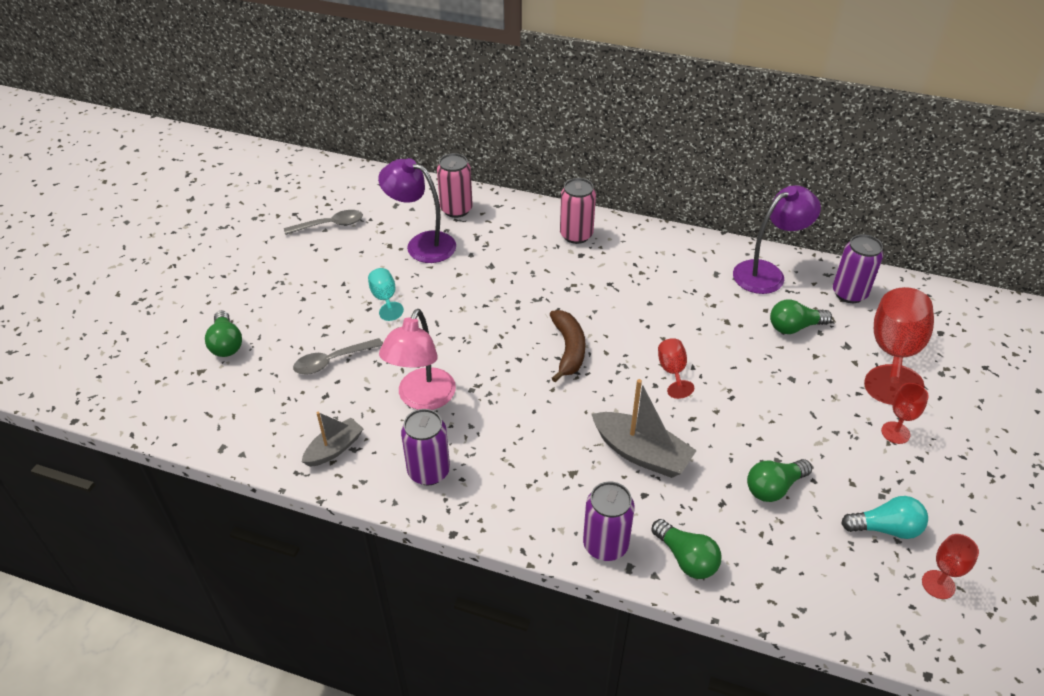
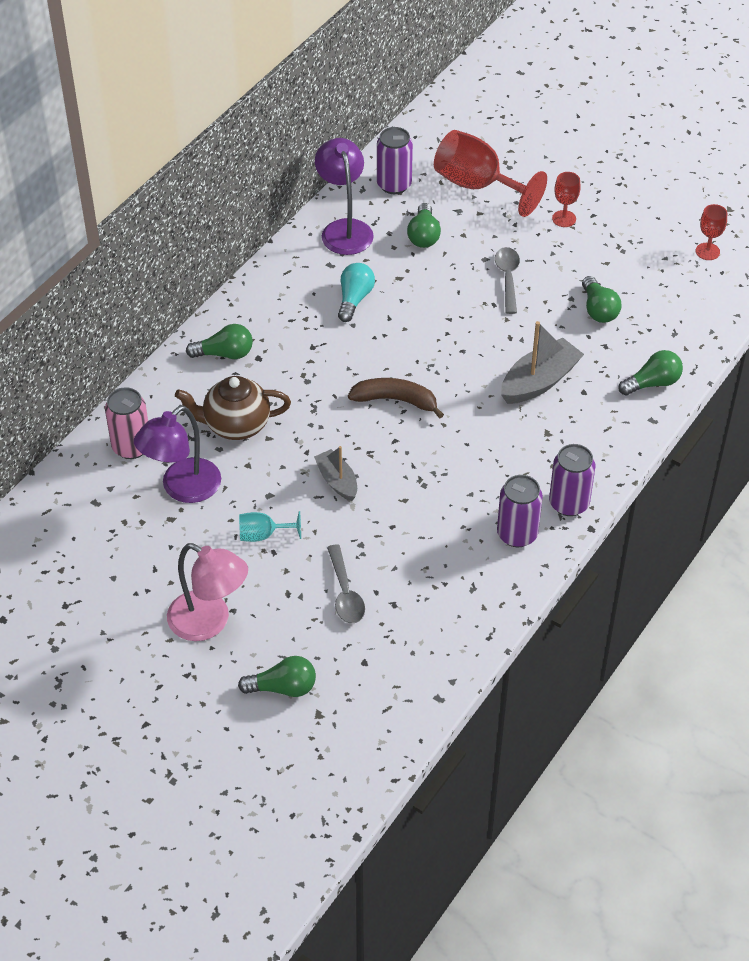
camera: 75 degrees left, 5 degrees up
grey spoon [284,210,363,235] -> grey spoon moved to [495,247,520,314]
grey boat [302,412,364,467] -> grey boat moved to [314,446,357,501]
pink lamp [379,309,456,410] -> pink lamp moved to [167,543,248,641]
pink can [560,178,596,244] -> green light bulb [186,324,253,359]
purple can [583,482,635,561] -> purple can moved to [549,444,595,516]
red goblet [658,338,694,399] -> none
turquoise light bulb [841,496,928,539] -> turquoise light bulb moved to [338,263,375,322]
none -> brown teapot [175,376,291,440]

